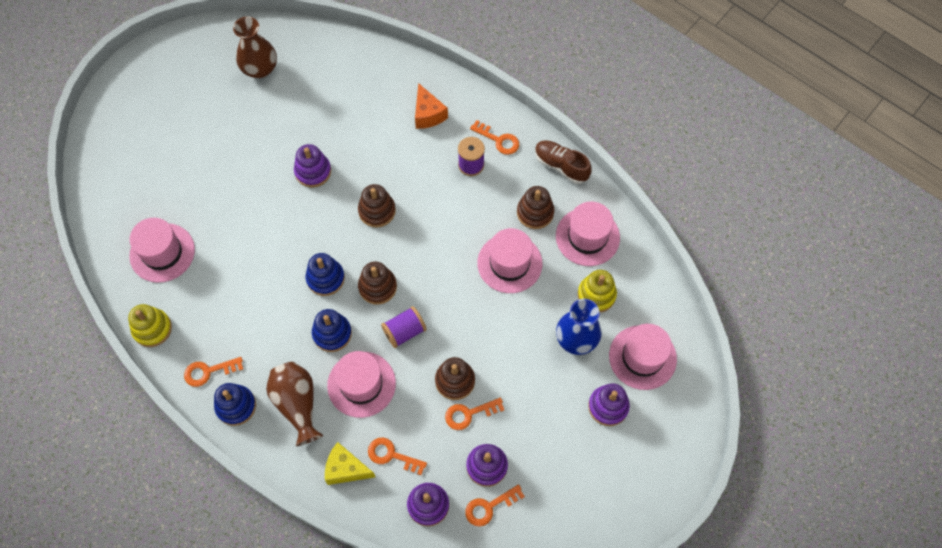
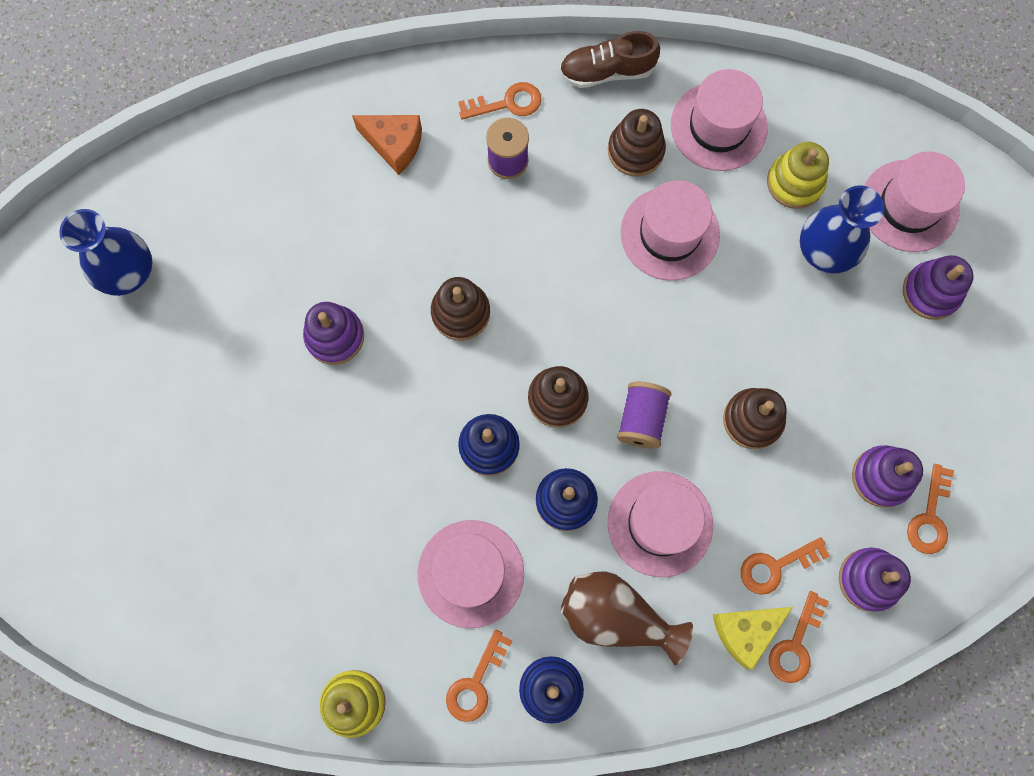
camera: 45 degrees left, 10 degrees up
pink hat [129,218,195,283] -> pink hat moved to [417,520,524,628]
brown vase [233,17,277,78] -> blue vase [59,209,152,296]
orange key [445,398,504,430] -> orange key moved to [769,591,829,683]

